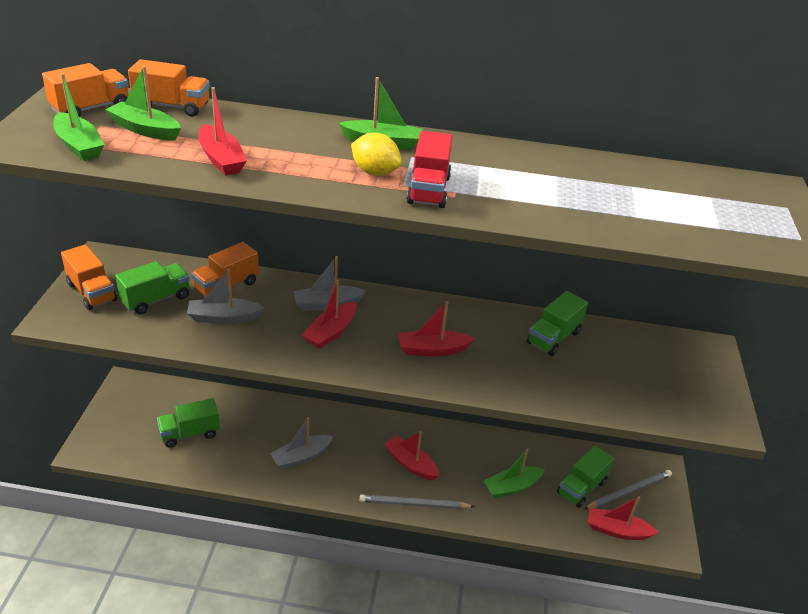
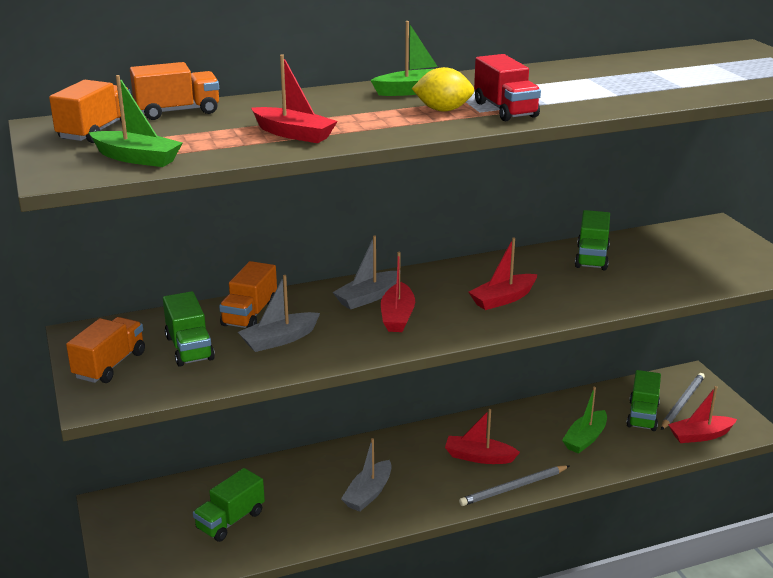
camera: 25 degrees left, 10 degrees down
orange truck [61,244,117,310] -> orange truck turned 90 degrees counterclockwise [66,317,145,383]
green boat [105,66,181,141] -> none
green truck [115,261,190,314] -> green truck turned 135 degrees clockwise [163,291,215,367]

